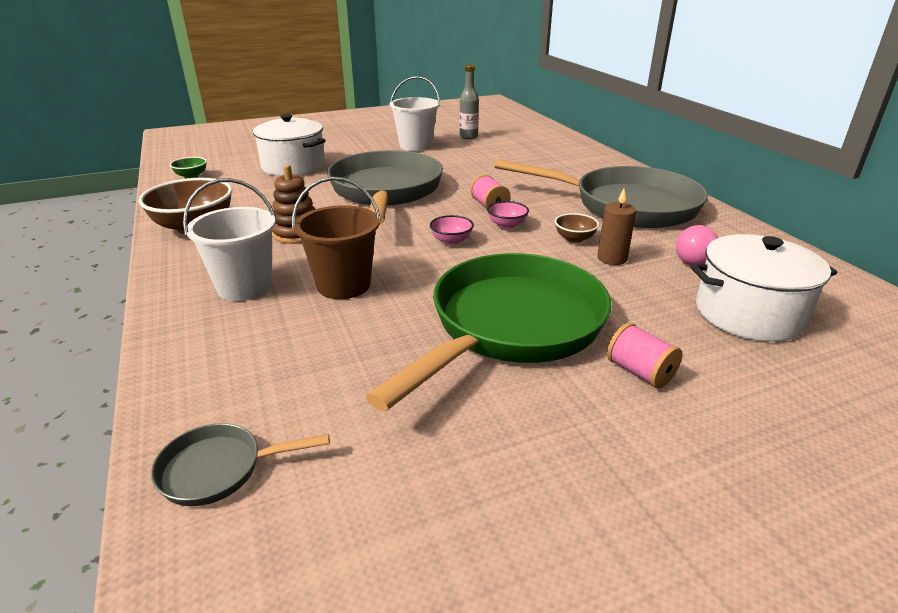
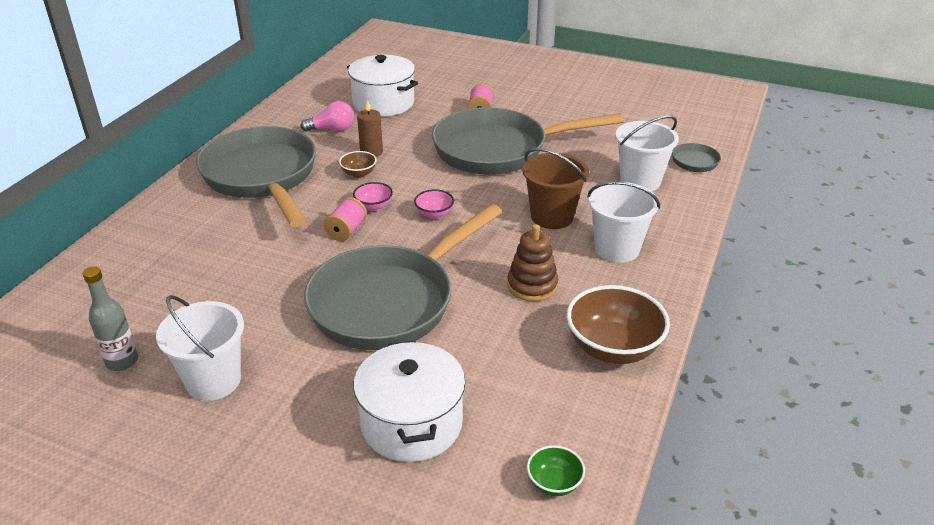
camera: 135 degrees left, 5 degrees up
green pan [365,253,611,411] -> grey pan [432,107,624,175]
none -> white bucket [615,115,679,191]

